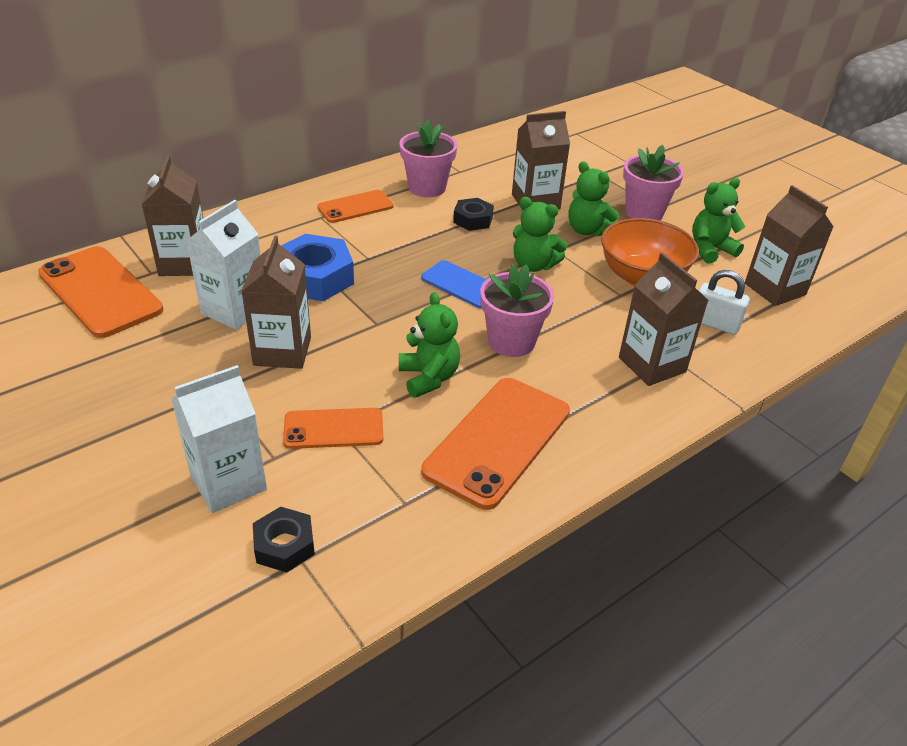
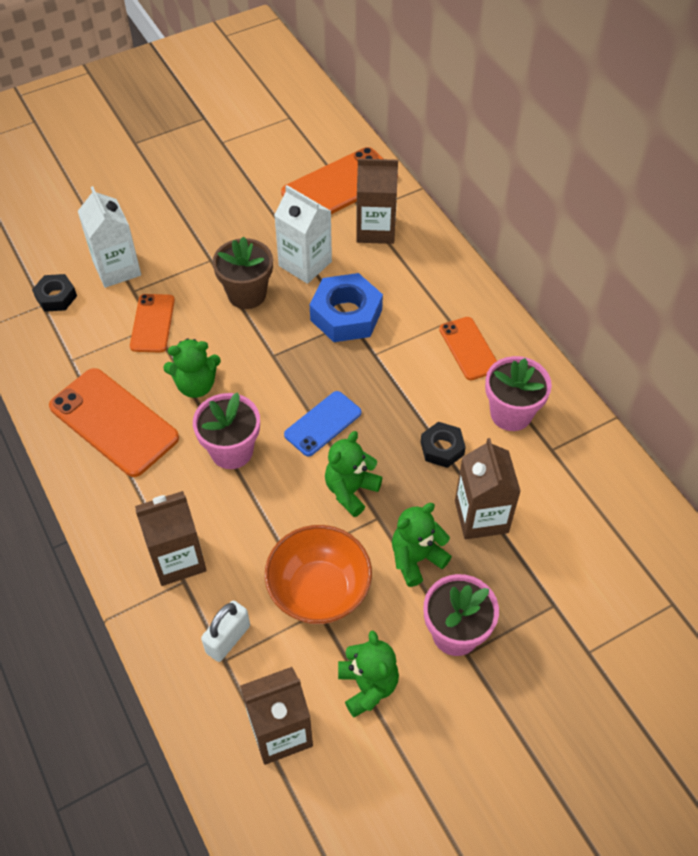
camera: 100 degrees right, 15 degrees up
brown carton [241,236,311,369] -> brown flower pot [213,236,273,309]

